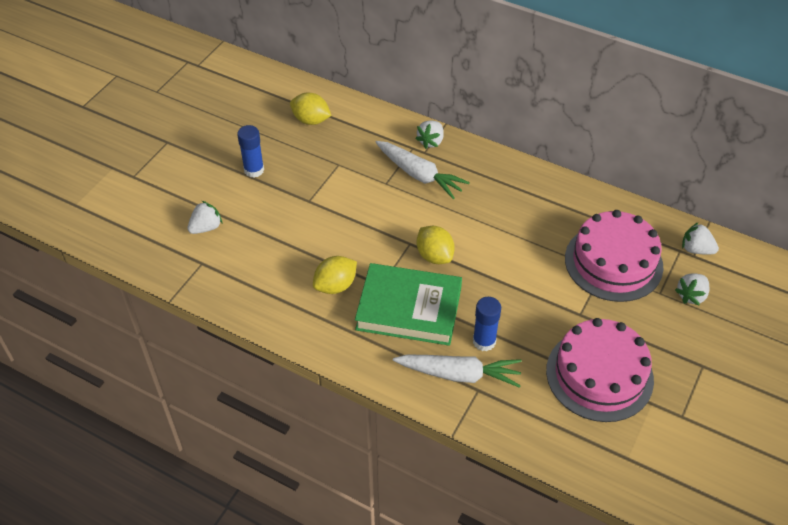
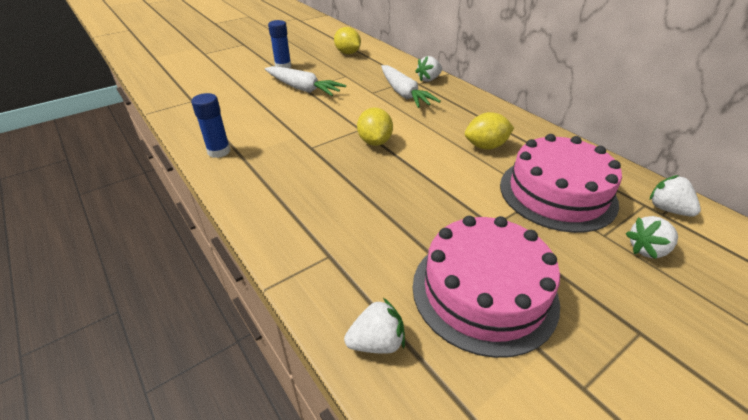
camera: 25 degrees right, 10 degrees down
white strawberry [187,201,222,234] -> white strawberry moved to [344,298,405,354]
yellow lemon [313,256,357,294] -> yellow lemon moved to [465,112,514,150]
green book [355,263,462,346] -> none
white carrot [393,354,522,388] -> white carrot moved to [265,66,346,96]
blue glue stick [473,297,501,351] -> blue glue stick moved to [191,93,230,158]

